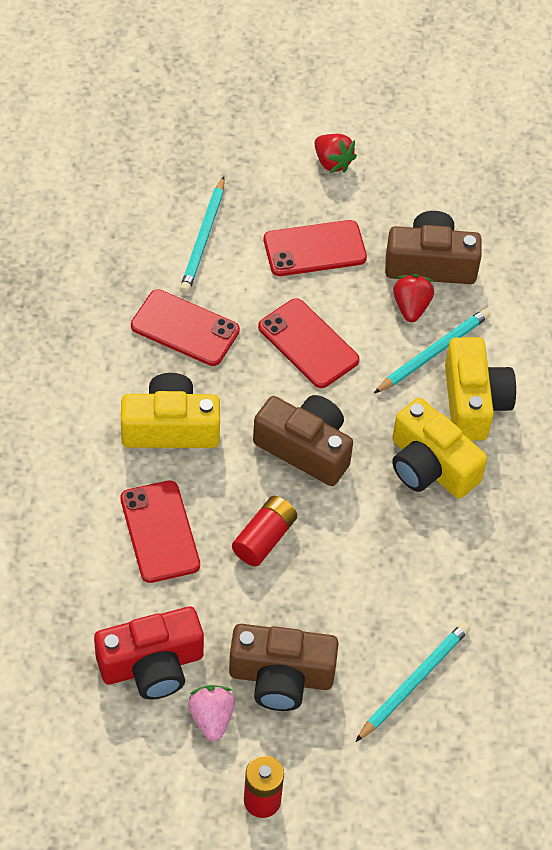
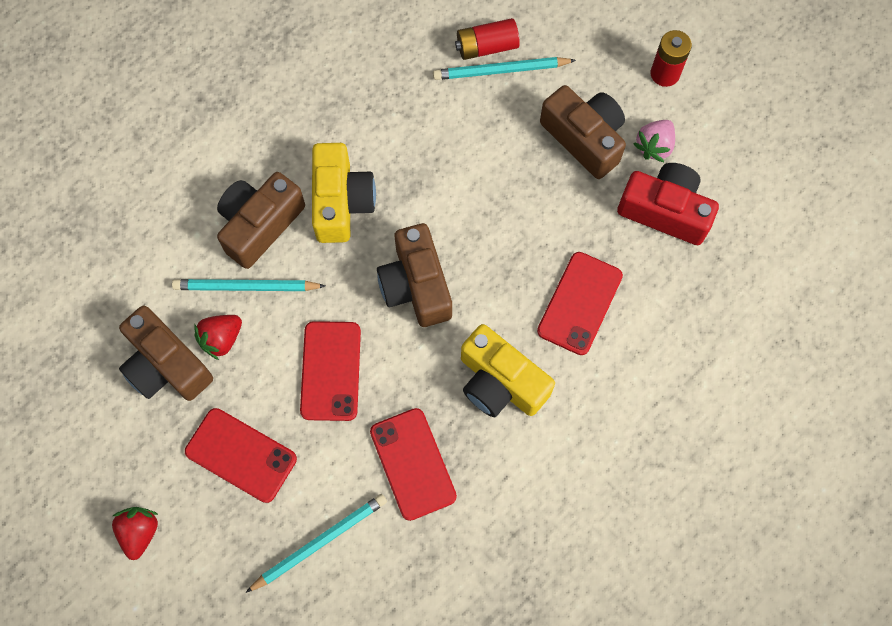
camera: 135 degrees left, 15 degrees up
red battery [232,496,297,566] -> red battery moved to [455,18,520,60]
yellow camera [445,337,516,441] -> brown camera [217,172,305,269]

